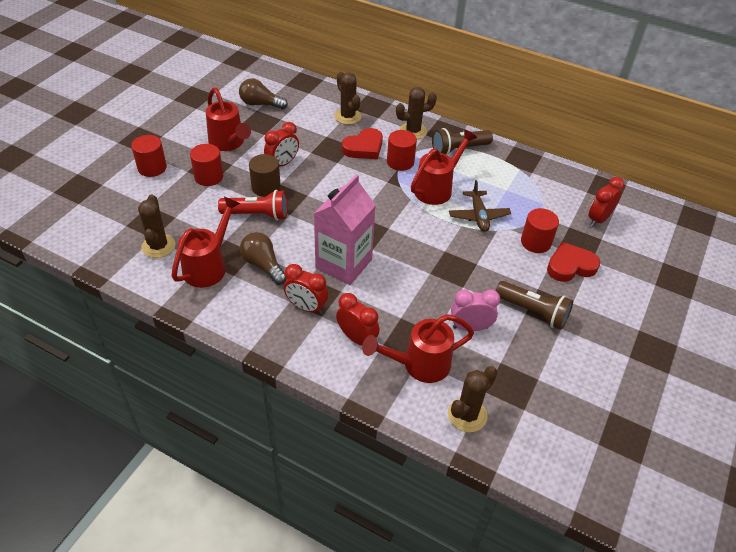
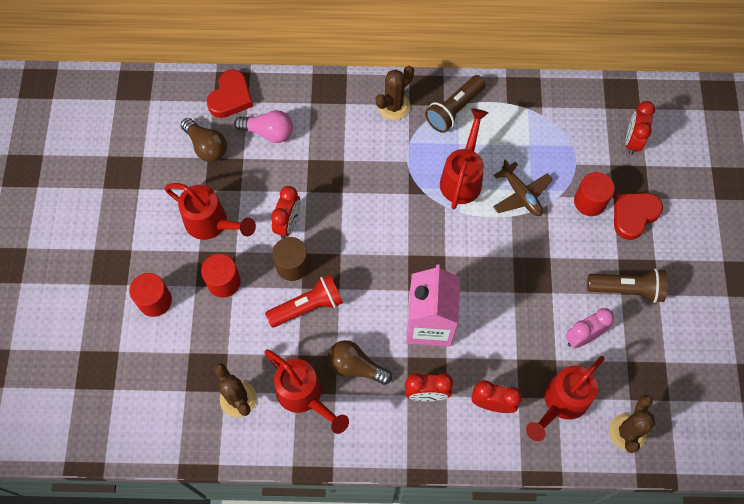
camera: 25 degrees left, 20 degrees up
red watering can [172,197,240,288] -> red watering can turned 135 degrees clockwise [264,349,349,434]
brown light bulb [239,78,288,109] -> brown light bulb turned 120 degrees counterclockwise [181,118,227,162]
brown cactus [334,72,362,125] -> none
red heart [342,128,383,159] -> red heart moved to [207,69,253,118]
red cylinder [387,130,417,171] -> none
none -> pink light bulb [234,110,293,143]

